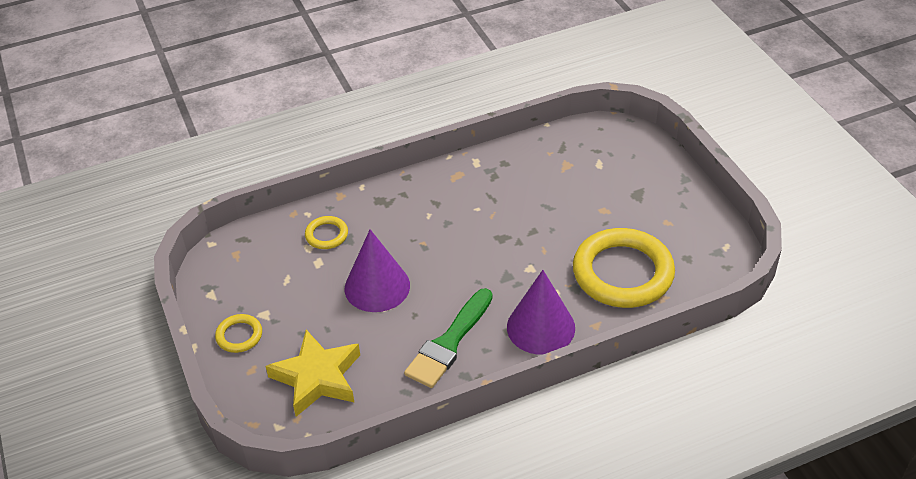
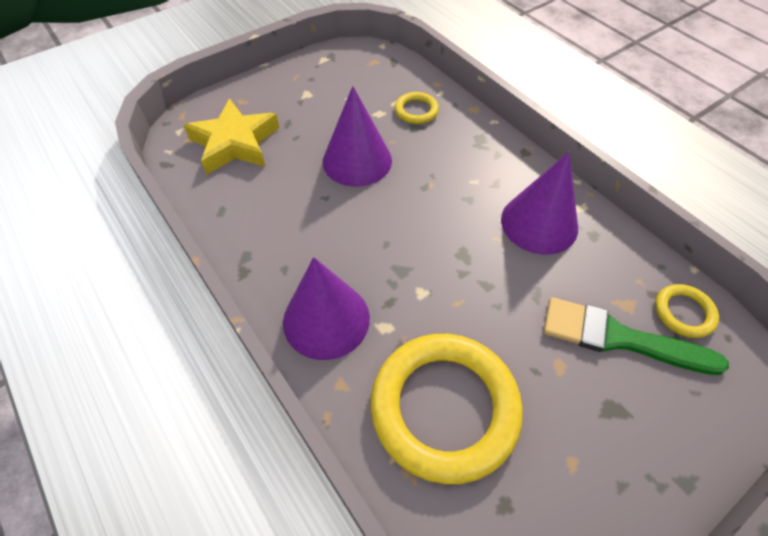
camera: 75 degrees right, 10 degrees up
yellow ring [215,314,262,353] -> yellow ring moved to [655,284,719,338]
green brush [404,288,493,388] -> green brush moved to [544,297,729,375]
none -> purple cone [501,152,578,255]

